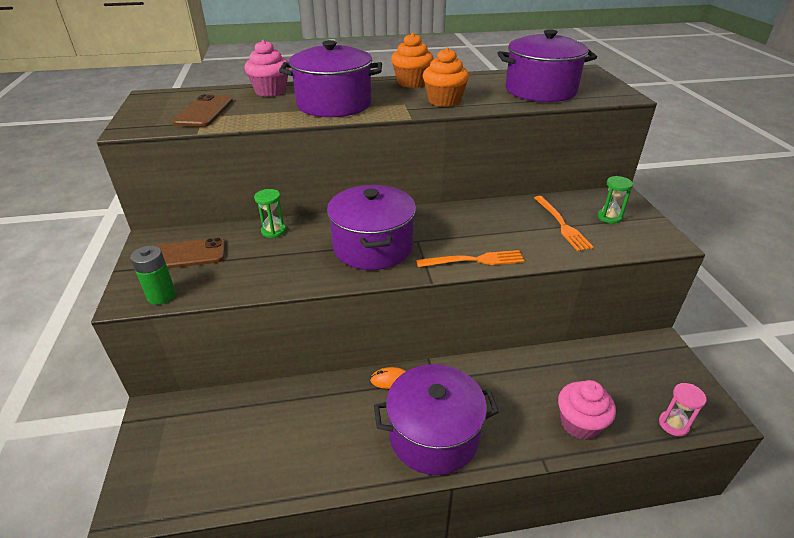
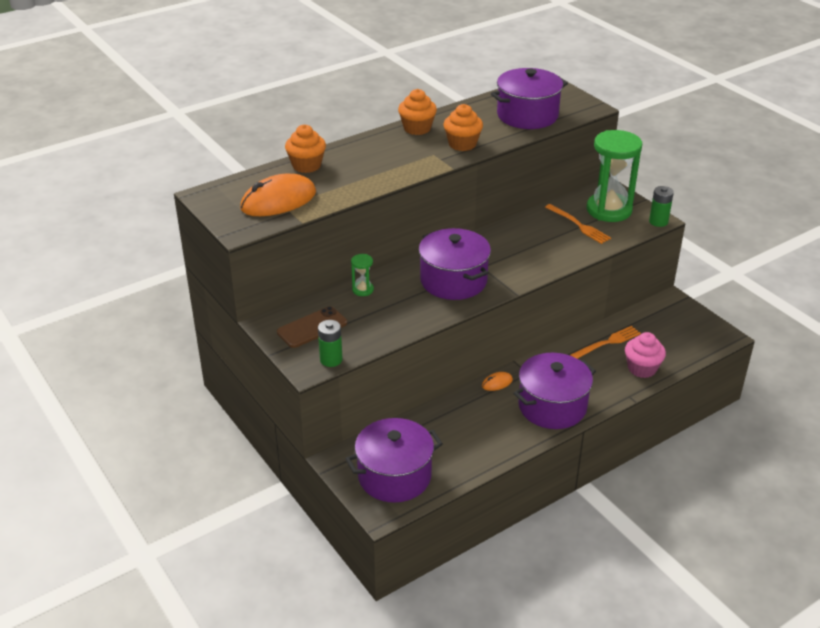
camera: 25 degrees left, 0 degrees up
brown phone [172,94,233,127] -> orange mouse [240,174,316,216]
pink cupcake [244,40,289,97] -> orange cupcake [285,125,326,173]
purple pot [279,40,382,117] -> purple pot moved to [345,418,443,503]
orange fork [416,250,525,267] -> orange fork moved to [570,326,641,359]
green hourglass [598,176,633,224] -> green hourglass [586,130,642,222], size x2.34
pink hourglass [659,383,706,436] -> none
none -> green battery [649,186,674,227]

